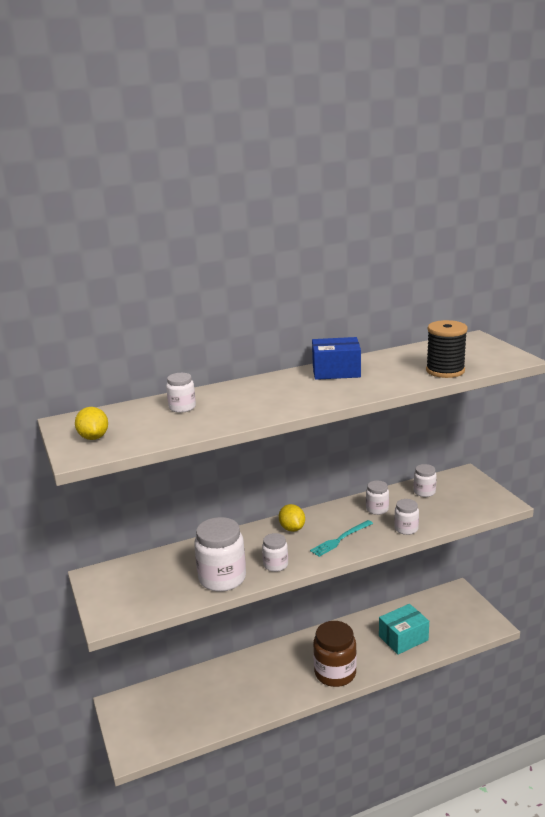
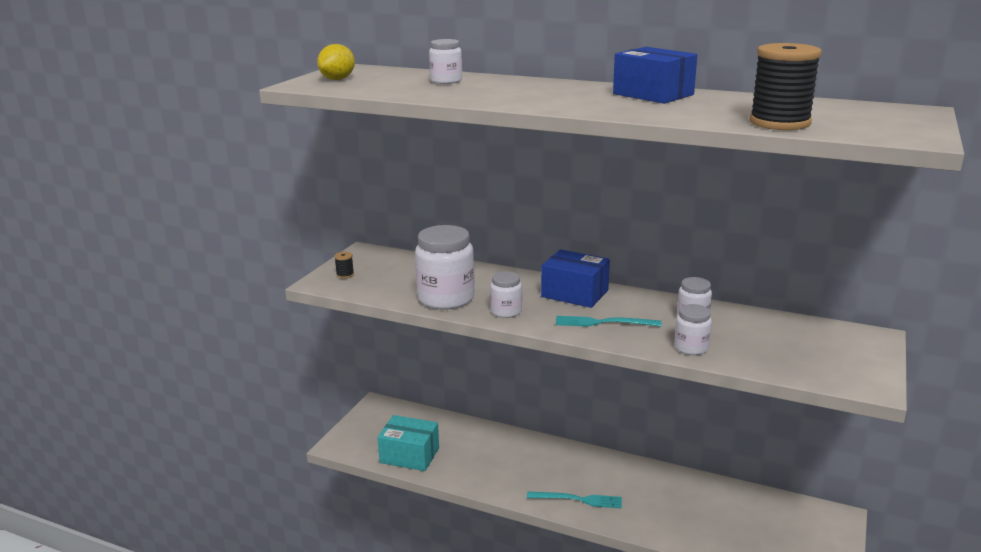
camera: 45 degrees right, 0 degrees up
yellow lemon [279,504,305,532] -> blue box [541,249,610,308]
brown jar [313,621,357,687] -> turquoise fork [527,491,622,508]
turquoise box [379,604,429,655] -> turquoise box moved to [377,415,439,471]
white jar [414,464,437,497] -> none
none -> black spool [334,252,354,279]

